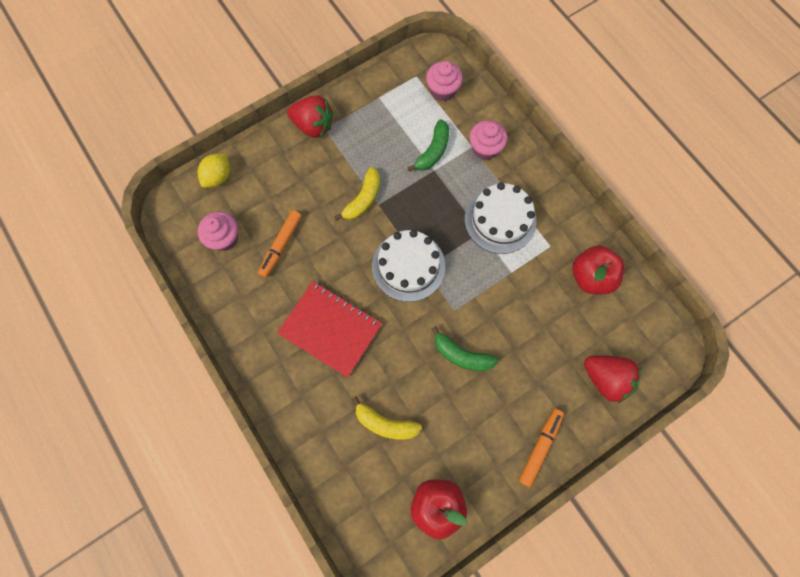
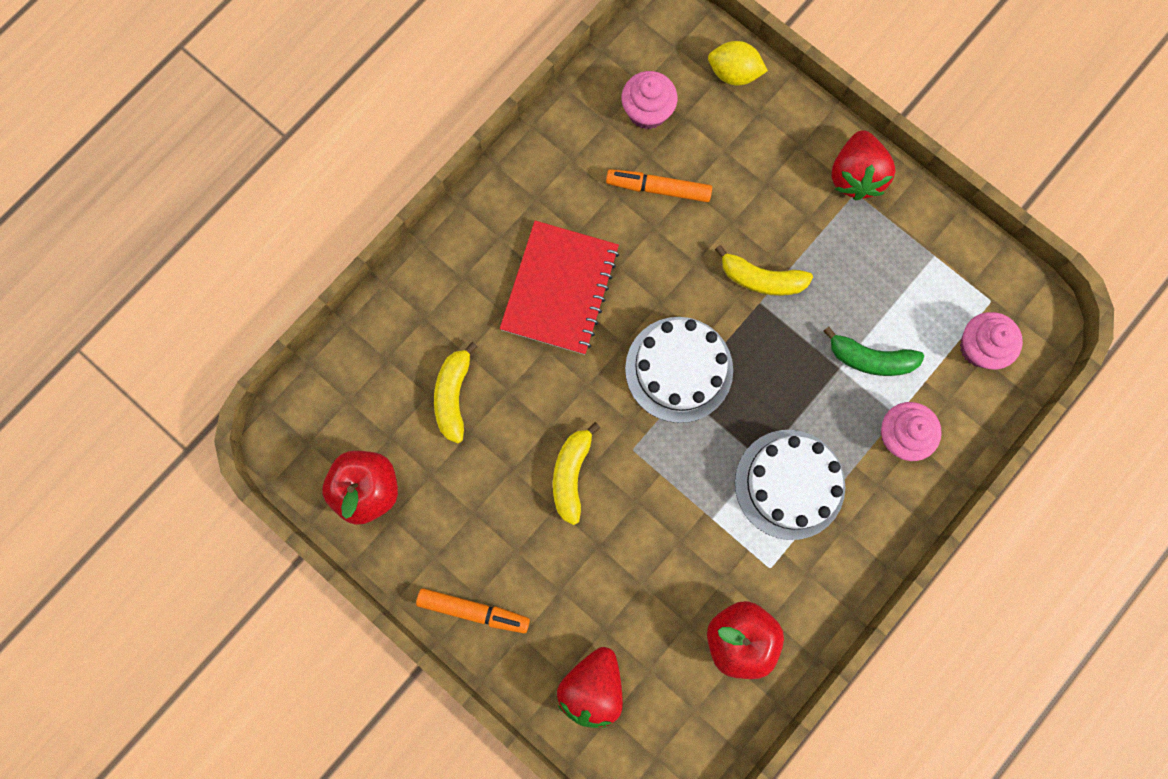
camera: 75 degrees right, 5 degrees up
green banana [432,326,498,371] -> yellow banana [553,422,600,525]

